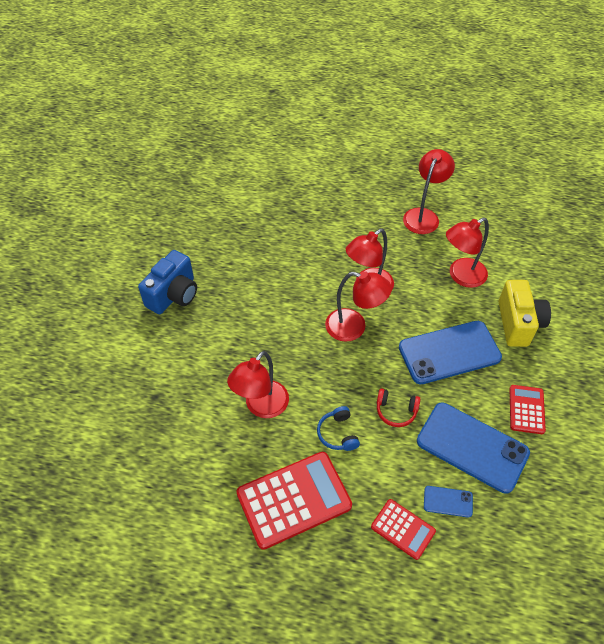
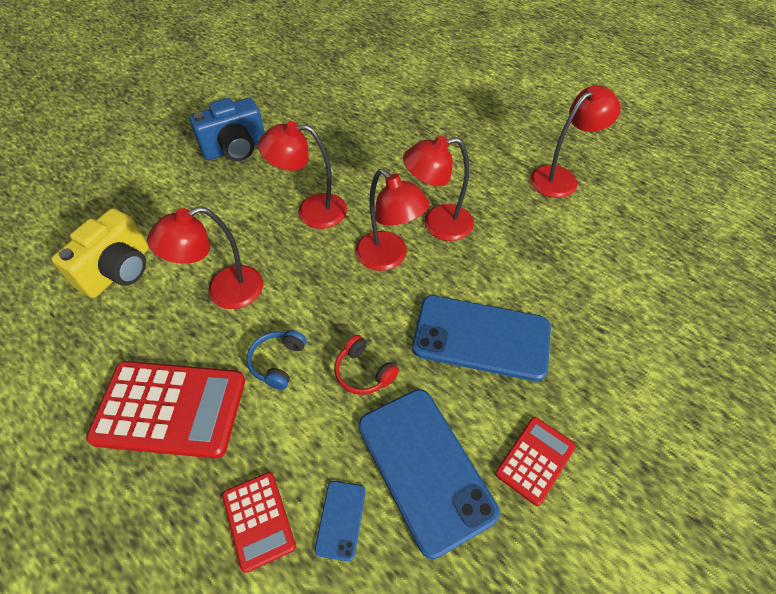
camera: 30 degrees right, 0 degrees up
blue phone [424,486,473,518] -> blue phone turned 60 degrees clockwise [315,481,366,561]
red lamp [446,217,489,288] -> red lamp moved to [258,121,347,229]
yellow camera [498,280,551,347] -> yellow camera moved to [51,208,149,298]

